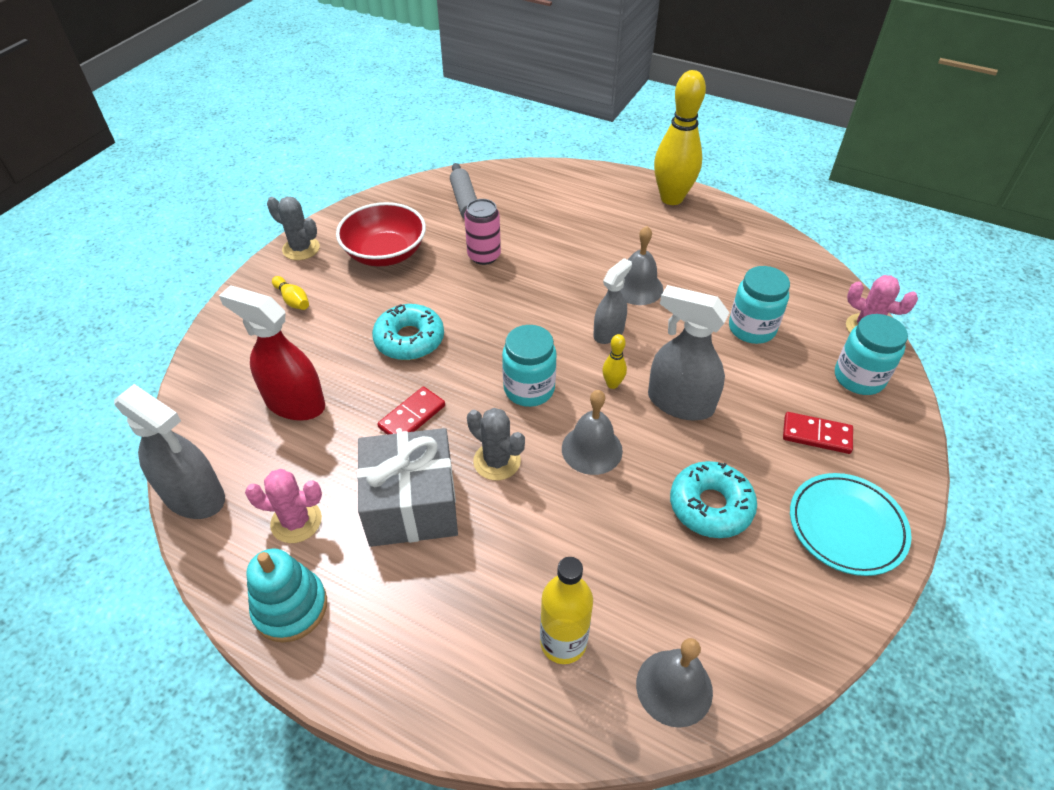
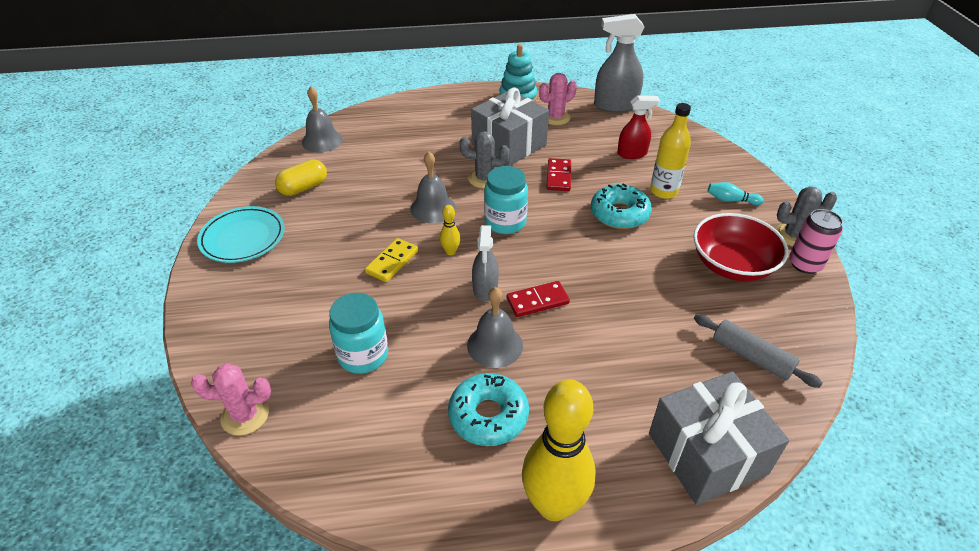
camera: 145 degrees right, 5 degrees down
red spray bottle [219,285,325,421] -> red spray bottle [617,95,660,159], size x0.63
yellow bowling pin [272,276,309,310] -> turquoise bowling pin [708,182,764,205]
pink can [464,199,501,265] -> pink can moved to [789,209,843,274]
yellow bottle [540,557,593,664] -> yellow bottle moved to [650,103,691,199]
grey spray bottle [648,285,729,420] -> yellow domino [365,238,418,282]
turquoise donut [670,461,757,538] -> turquoise donut moved to [448,373,529,446]
red domino [783,412,853,454] -> red domino moved to [507,281,570,317]
turquoise jar [835,314,908,395] -> none
none -> yellow capsule [275,159,327,196]
none -> grey gift [649,371,790,505]

